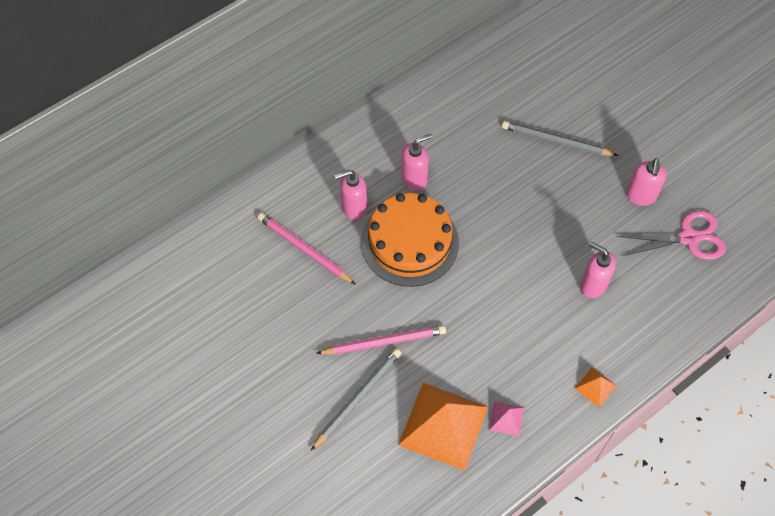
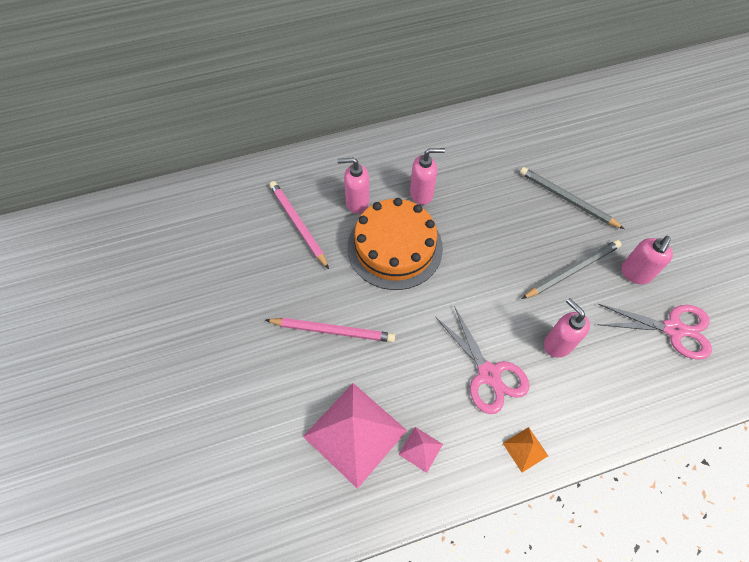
camera: 20 degrees right, 0 degrees up
grey pencil [311,348,402,450] -> grey pencil moved to [522,240,621,299]
orange pyramid [398,383,488,471] -> pink pyramid [303,383,407,489]
none -> pink scissors [436,306,529,414]

